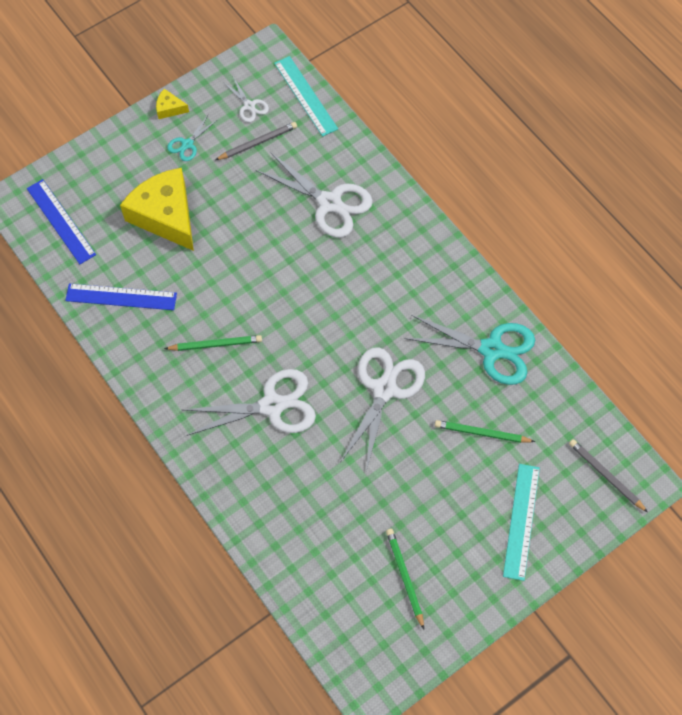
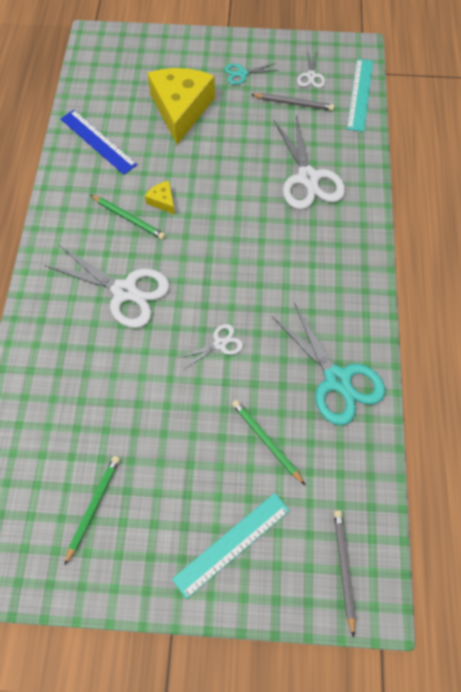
camera: 40 degrees right, 0 degrees up
blue ruler [27,179,96,264] -> none
yellow cheese [156,89,189,119] -> yellow cheese moved to [145,181,175,214]
white scissors [341,347,425,471] -> white scissors [178,324,243,370], size x0.49

